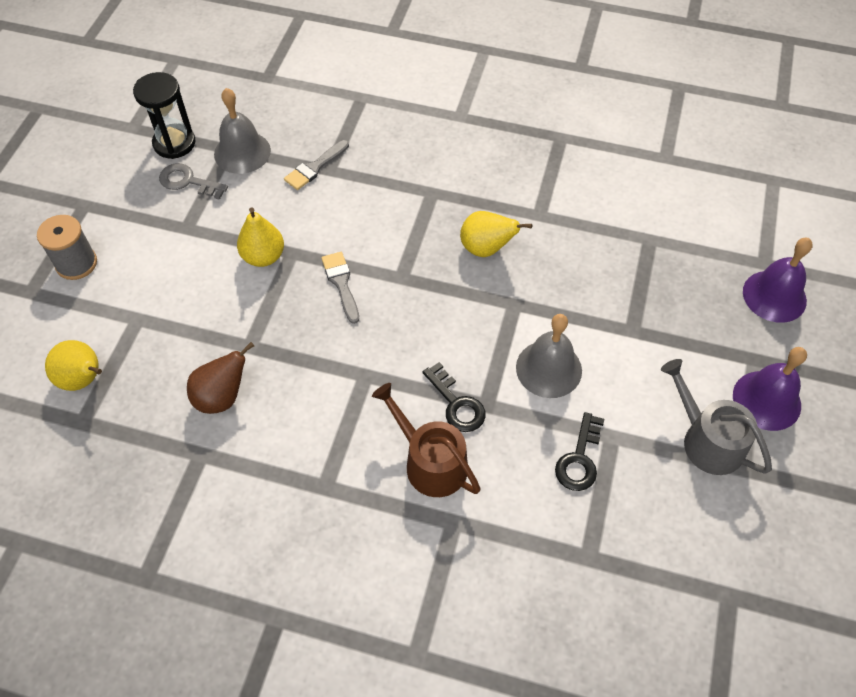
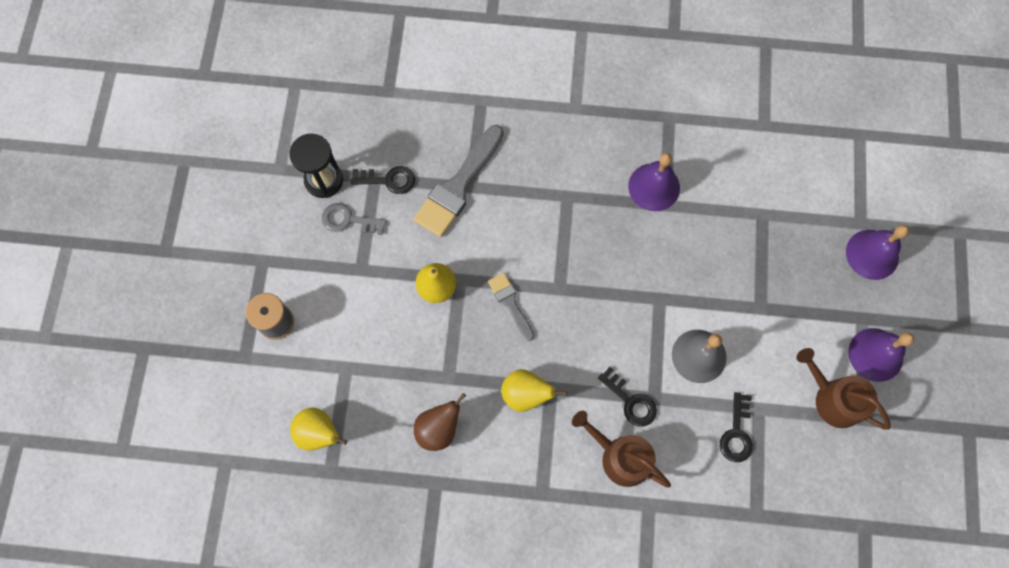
camera: 10 degrees left, 15 degrees up
grey bell [214,88,271,174] -> black key [351,166,415,194]
grey brush [284,140,349,190] -> grey brush [413,125,504,237], size x1.84
yellow pear [460,211,532,257] -> yellow pear moved to [501,369,567,412]
grey watering can [661,359,772,475] -> brown watering can [796,348,890,430]
none -> purple bell [628,153,680,211]

